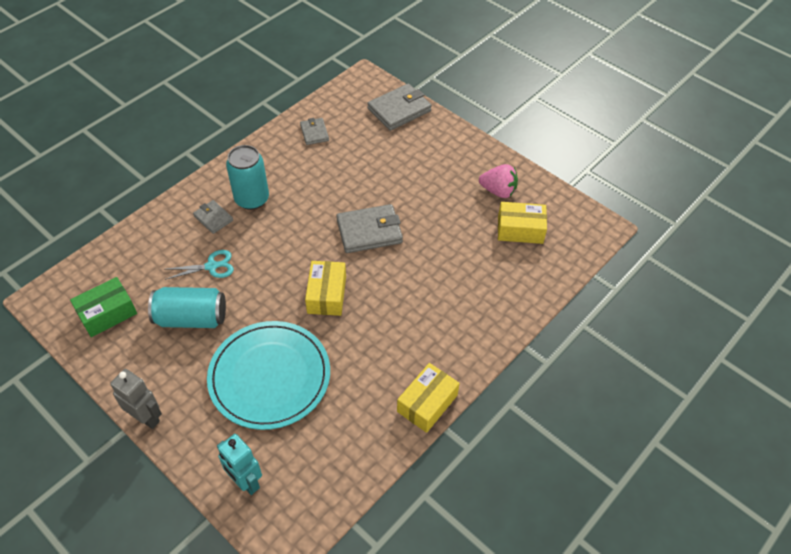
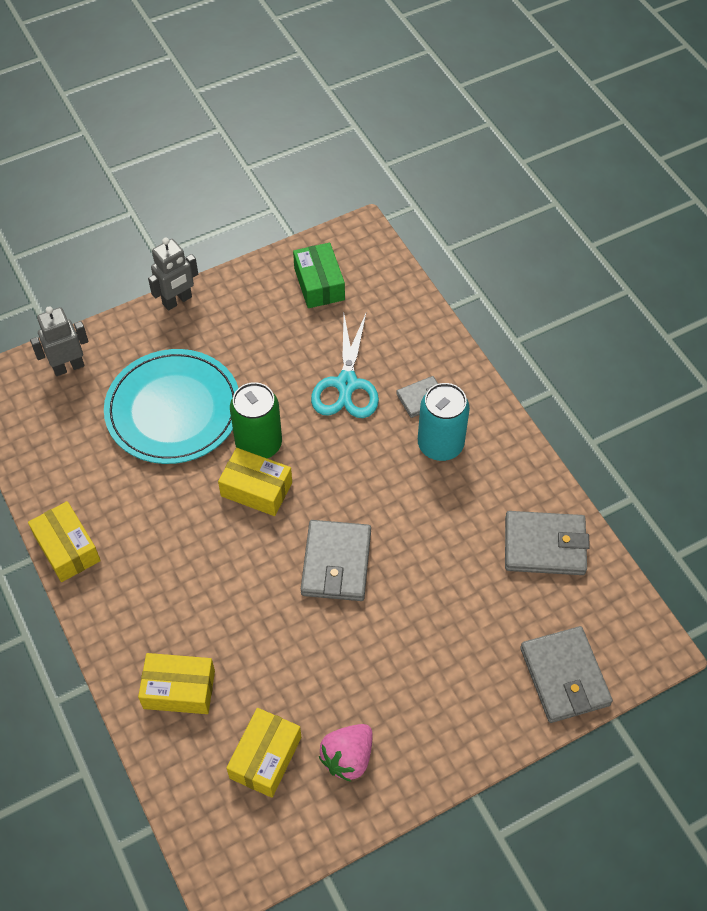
camera: 110 degrees right, 5 degrees up
turquoise can [148,287,226,328] -> none
turquoise scissors [165,250,234,280] -> turquoise scissors [311,311,379,418], size x1.59
turquoise robot [217,434,262,495] -> grey robot [30,306,89,376]
grey wallet [300,118,329,145] -> grey wallet [505,511,590,575], size x1.76
none -> yellow box [138,653,215,714]
none -> green can [230,382,282,459]

